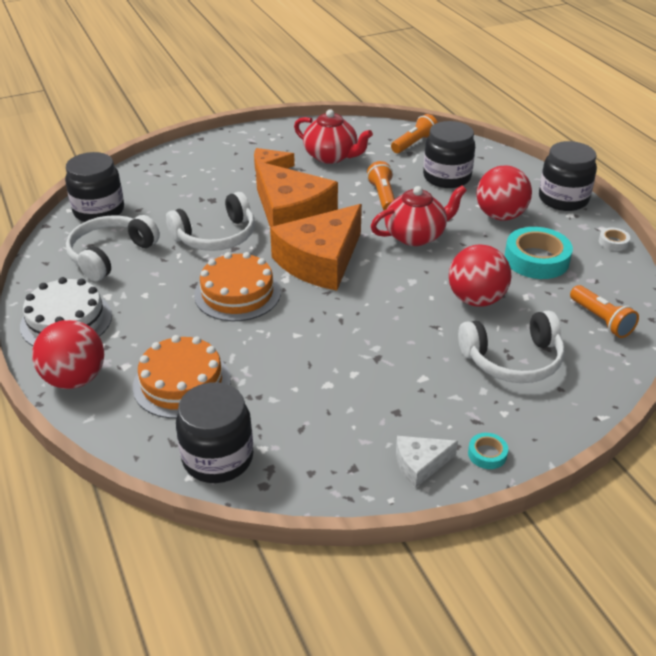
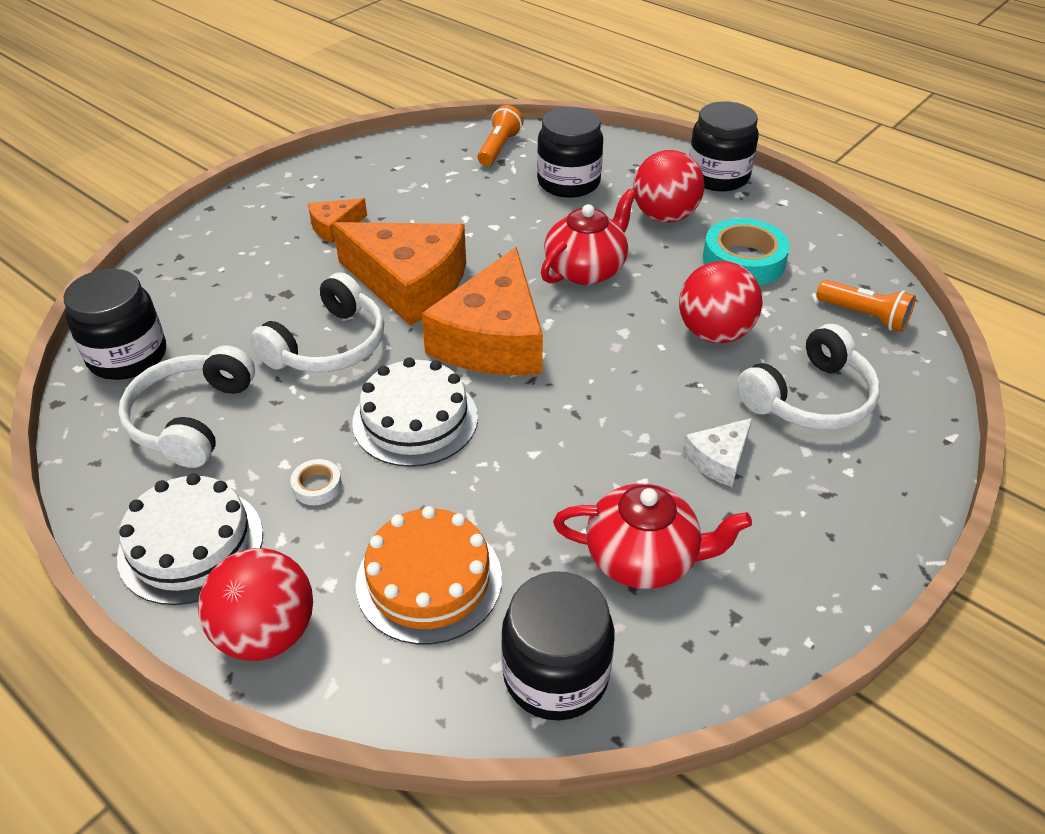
camera: 25 degrees left, 5 degrees up
orange cake [194,252,281,321] -> white cake [352,357,478,467]
red teapot [294,109,373,164] -> red teapot moved to [553,483,752,589]
orange flashlight [367,161,395,210] -> none
white cheese [396,436,458,488] -> white cheese moved to [683,418,752,487]
turquoise tape [468,433,508,469] -> none
white tape [599,228,630,251] -> white tape moved to [290,459,342,505]

